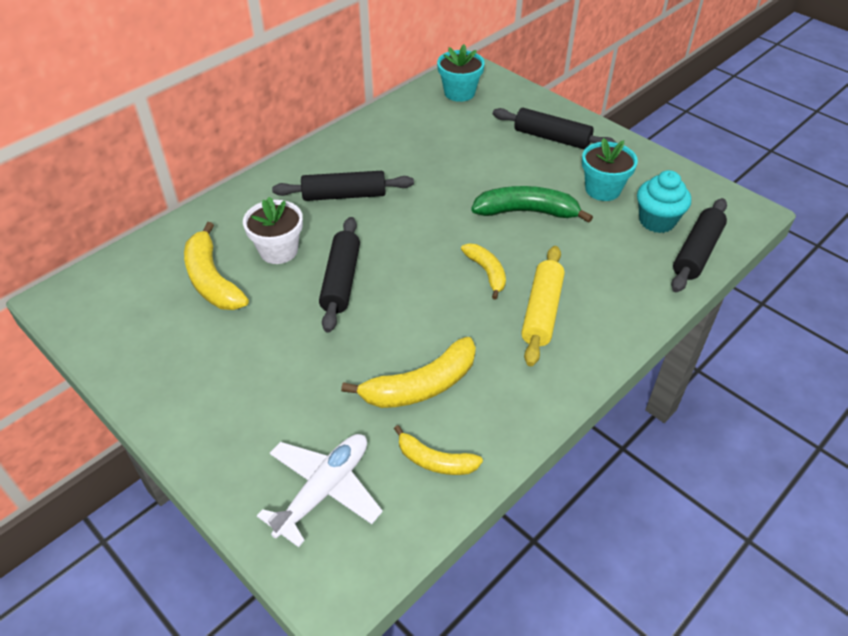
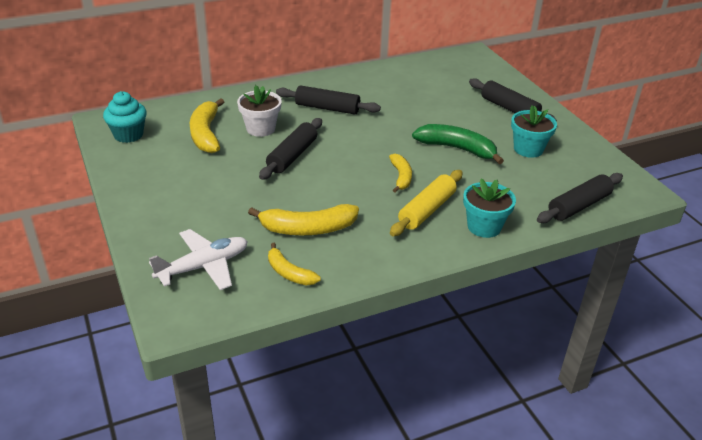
camera: 20 degrees right, 10 degrees down
turquoise flower pot [437,44,485,102] -> turquoise flower pot moved to [463,179,516,238]
turquoise cupcake [637,170,691,233] -> turquoise cupcake moved to [103,91,147,143]

